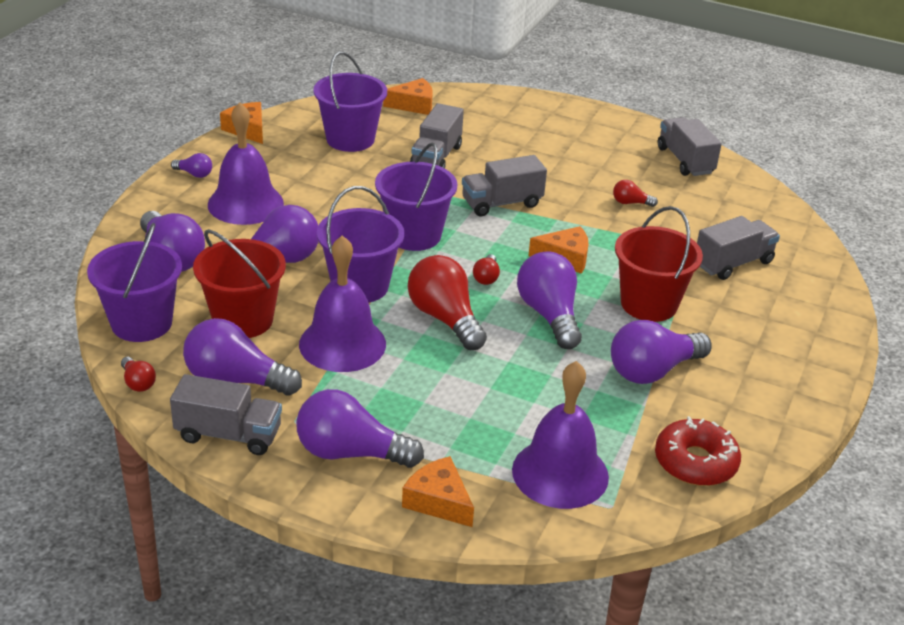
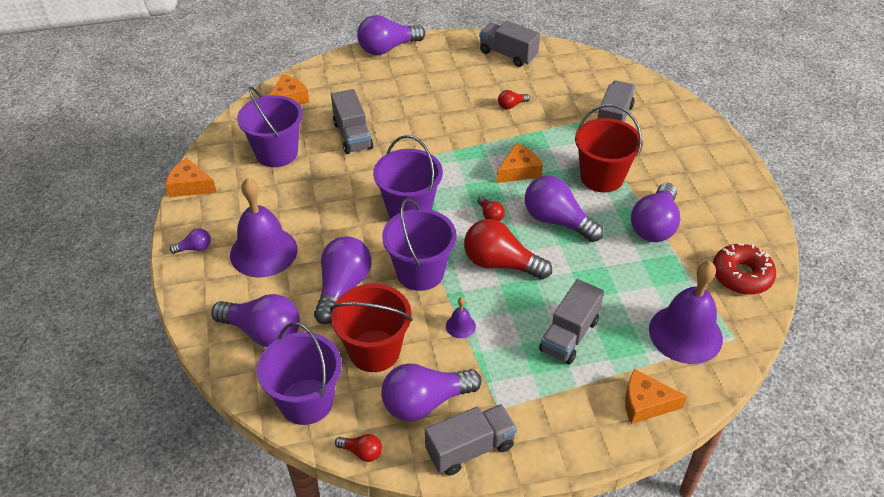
camera: 35 degrees left, 10 degrees up
purple light bulb [296,389,424,468] -> purple light bulb moved to [357,15,425,55]
purple bell [299,235,386,372] -> purple bell [446,297,476,338], size x0.42
grey truck [462,155,547,216] -> grey truck moved to [539,279,604,364]

